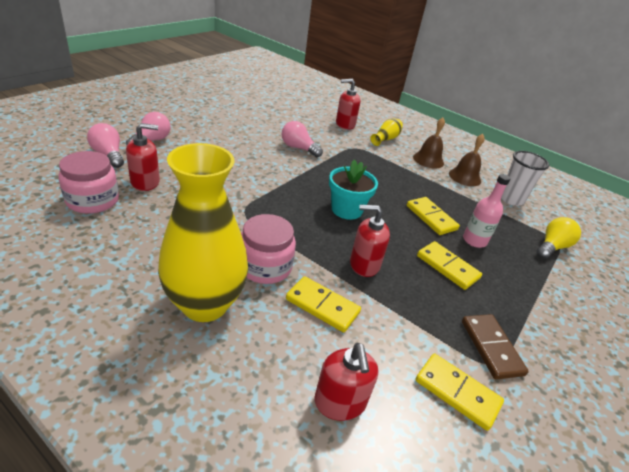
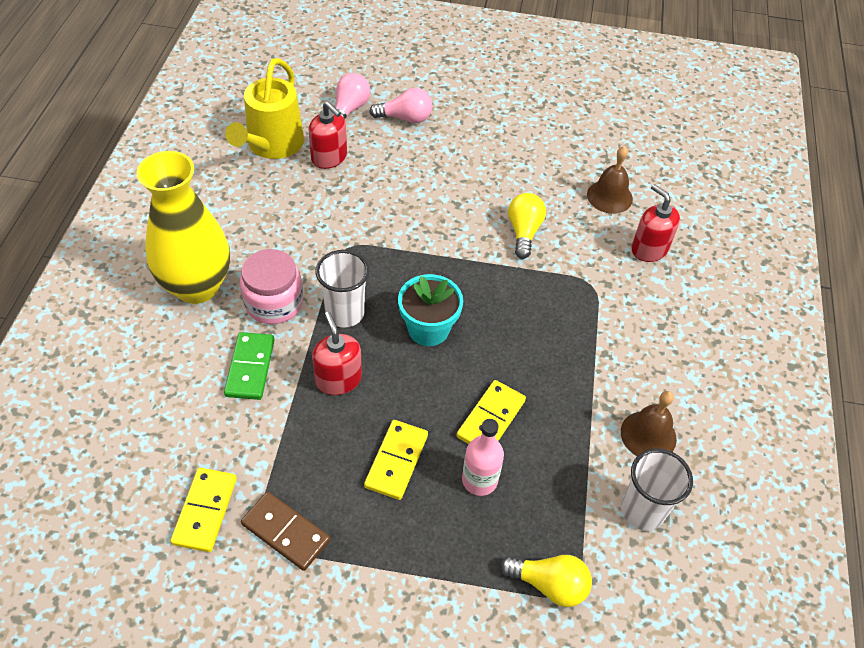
camera: 65 degrees right, 15 degrees up
pink jar [59,151,119,214] -> yellow watering can [225,58,304,159]
pink light bulb [282,121,323,157] -> yellow light bulb [508,193,546,259]
yellow domino [286,276,361,333] -> green domino [224,332,275,400]
red soap dispenser [315,343,378,421] -> none
yellow vase [370,119,403,146] -> none
brown bell [413,117,445,169] -> brown bell moved to [587,146,633,214]
brown domino [462,314,529,379] -> brown domino turned 75 degrees clockwise [241,492,330,571]
none -> white cup [315,250,369,328]

